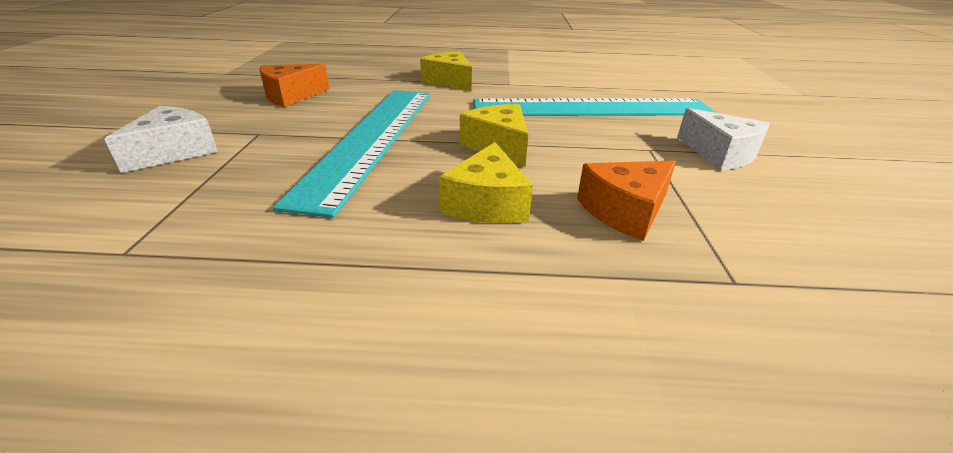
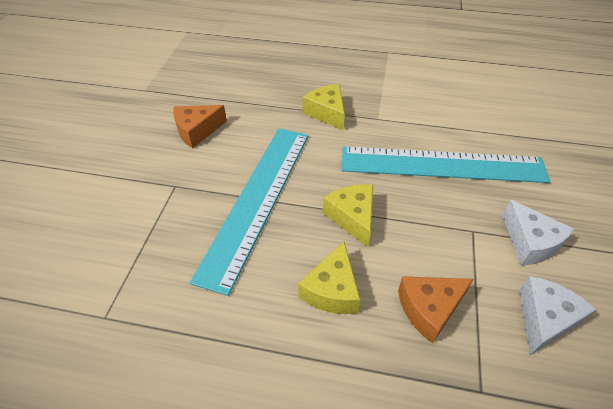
camera: 10 degrees right, 15 degrees up
white cheese [105,106,218,173] -> white cheese moved to [519,276,597,355]

